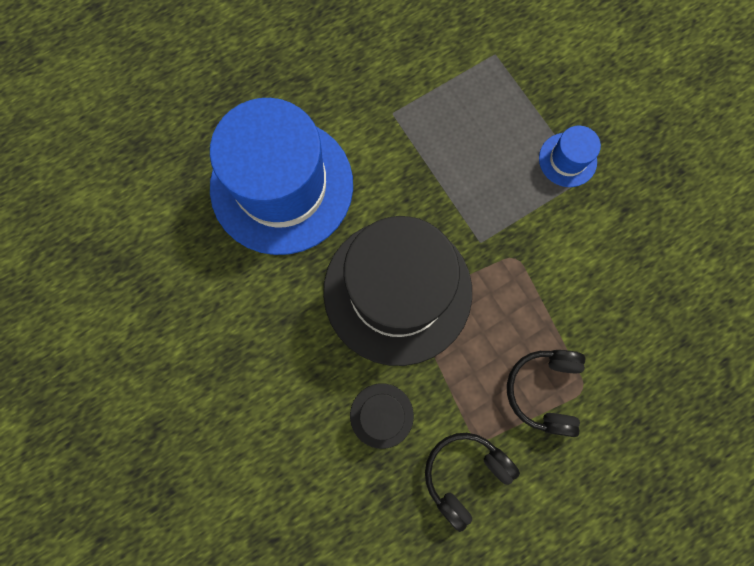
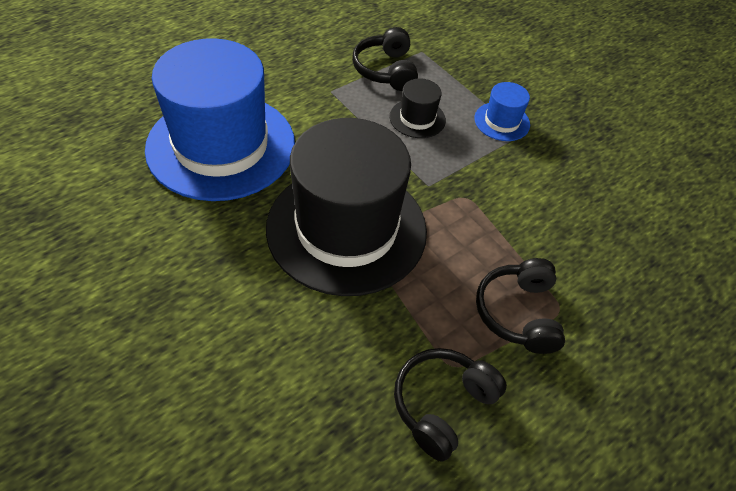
camera: 10 degrees left, 25 degrees down
black hat [350,383,414,449] -> black hat moved to [389,78,446,138]
none -> black headphones [352,27,418,91]

